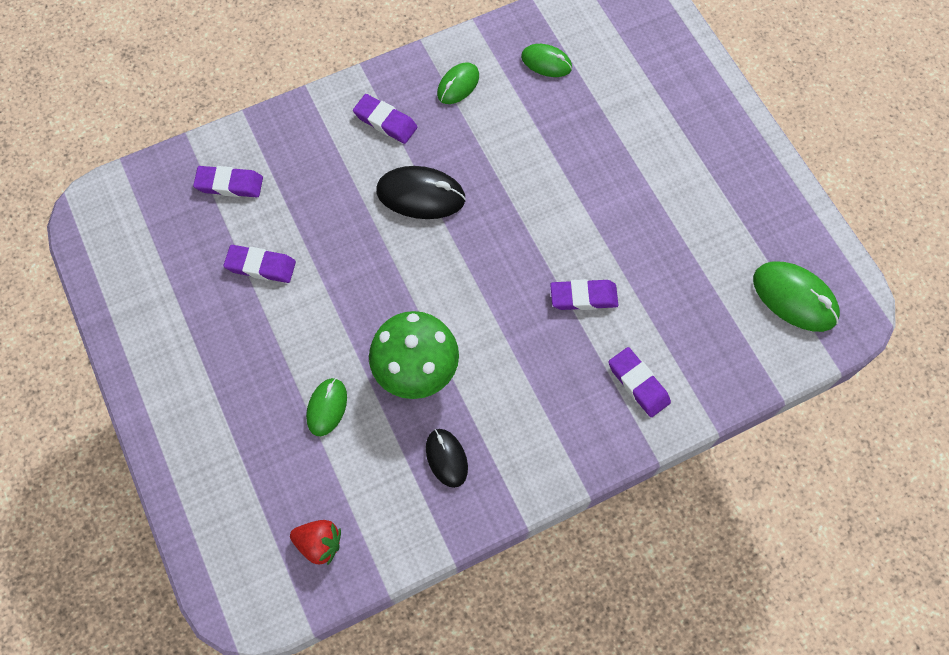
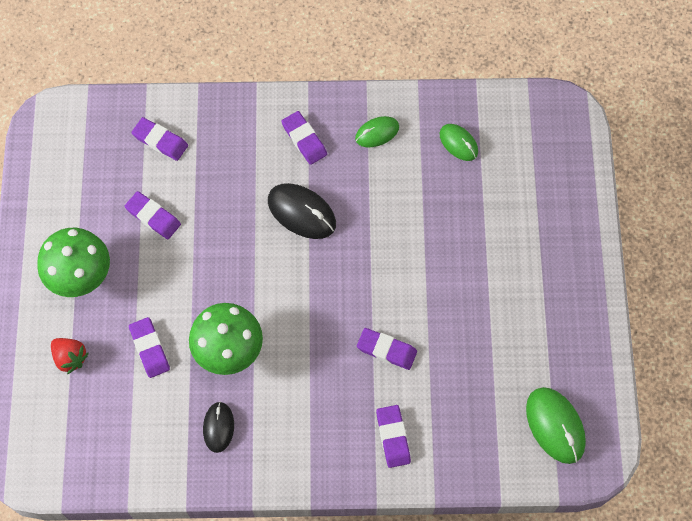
camera: 25 degrees right, 0 degrees up
red strawberry [290,520,341,566] -> red strawberry moved to [51,338,89,374]
green mouse [306,378,347,436] -> purple eraser [129,317,170,378]
none -> green mushroom [37,228,110,297]

